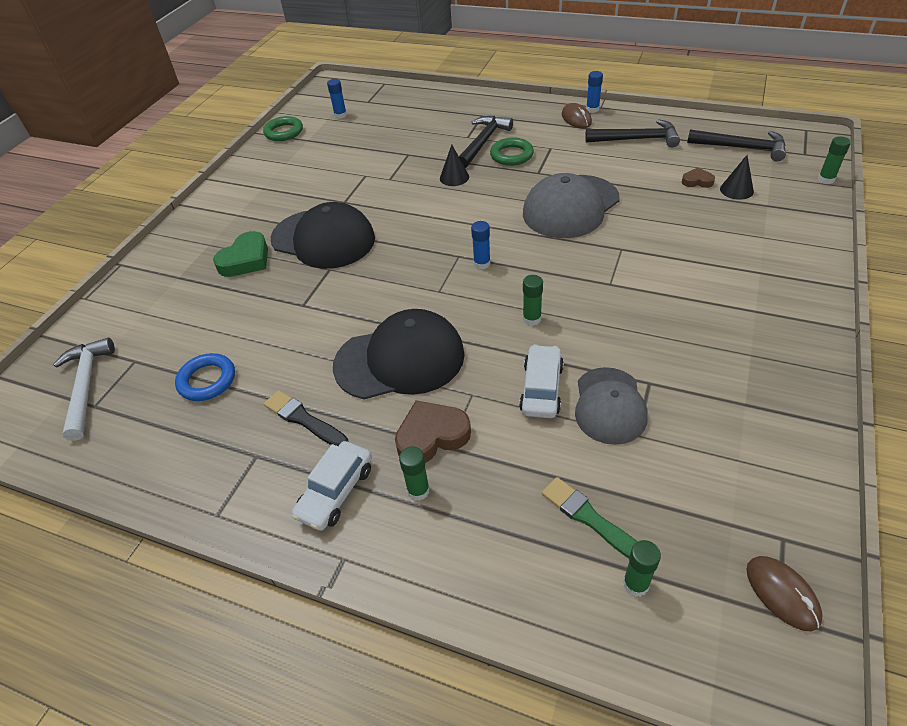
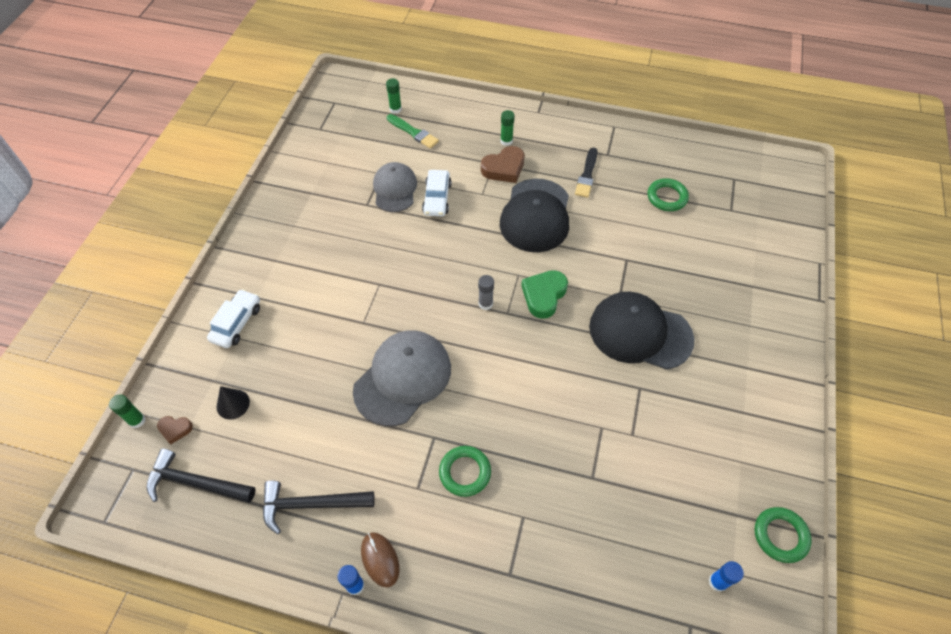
camera: 170 degrees right, 10 degrees up
white hammer [53,338,115,441] -> none
blue ring [175,353,235,401] -> green ring [647,178,689,211]
green heart [213,231,268,277] -> green heart moved to [521,270,568,319]
black brush [264,390,349,446] -> black brush turned 75 degrees clockwise [575,148,598,197]
white car [292,441,372,531] -> white car moved to [207,289,260,348]
black cap [333,309,465,399] -> black cap turned 60 degrees counterclockwise [500,179,569,252]
black cone [440,145,469,186] -> none
black hammer [459,116,513,168] -> none
blue glue stick [471,221,491,269] -> grey glue stick [478,275,494,310]
green glue stick [523,275,543,326] -> none
brown heart [682,168,715,188] -> brown heart moved to [157,416,193,444]
brown mouse [746,556,823,631] -> none

